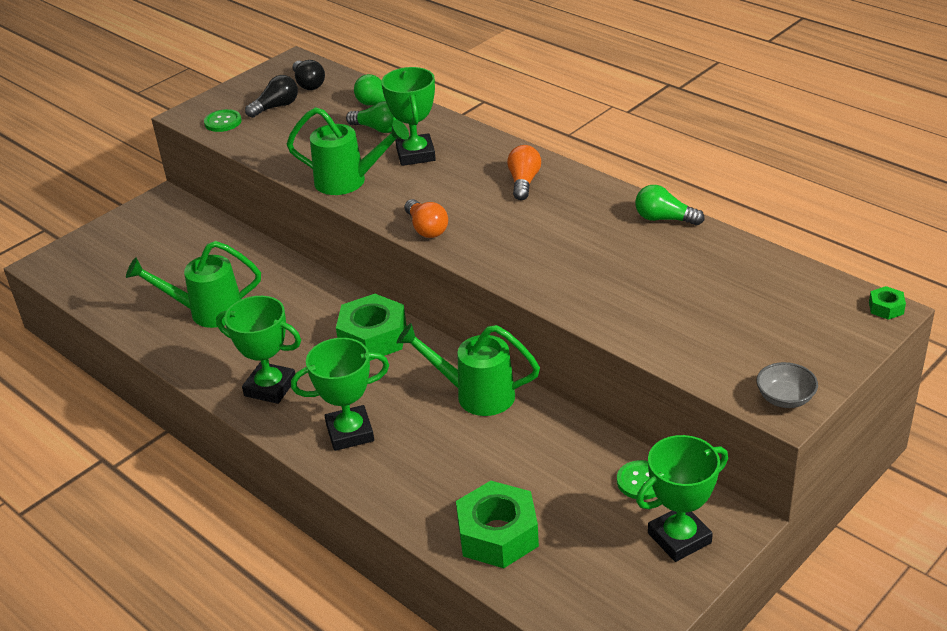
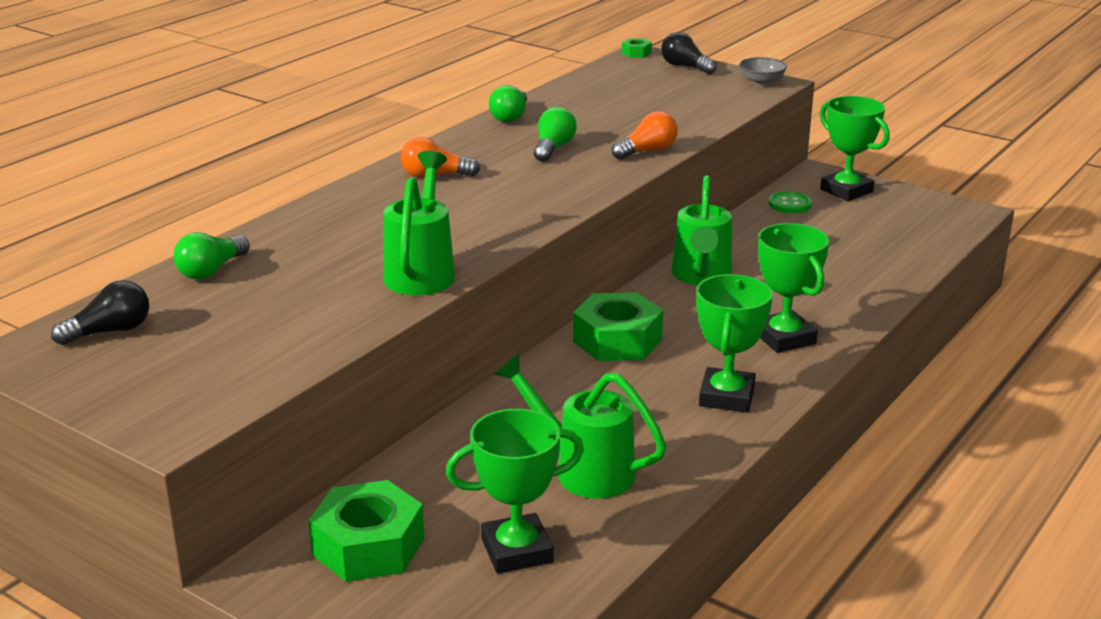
camera: 100 degrees left, 10 degrees down
green watering can [126,241,261,328] -> green watering can turned 135 degrees clockwise [494,353,666,499]
green button [204,109,242,132] -> none
black light bulb [245,75,298,118] -> black light bulb moved to [661,32,717,74]
green light bulb [346,101,397,133] -> green light bulb moved to [534,107,577,162]
green trophy [381,67,436,166] -> green trophy moved to [446,409,584,574]
orange light bulb [405,199,448,238] -> orange light bulb moved to [612,111,678,160]
green nut [456,481,539,568] -> green nut moved to [308,480,424,582]

